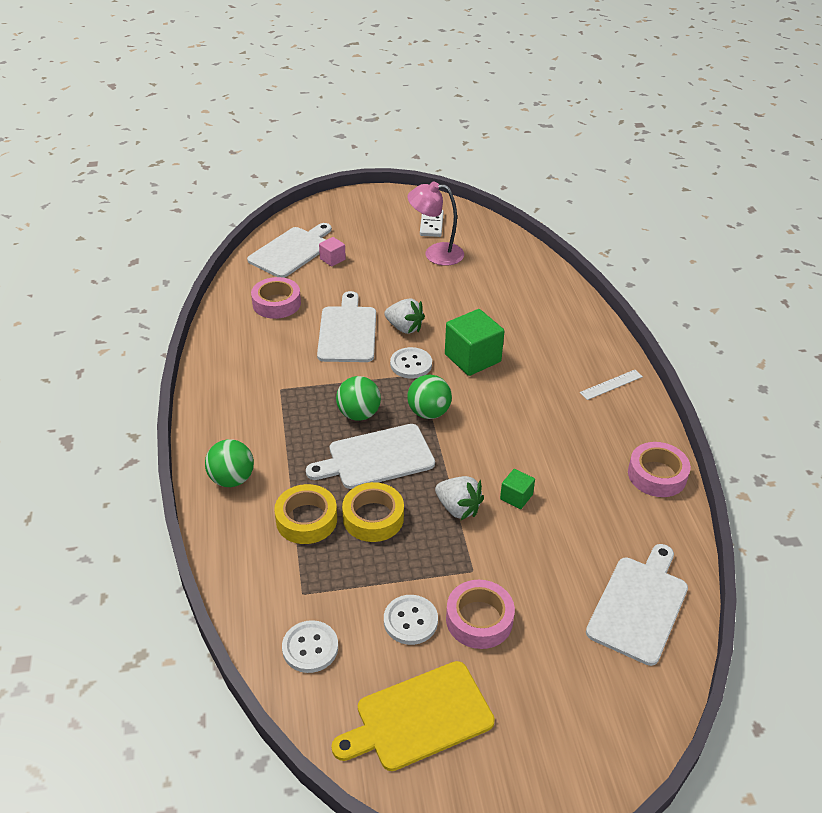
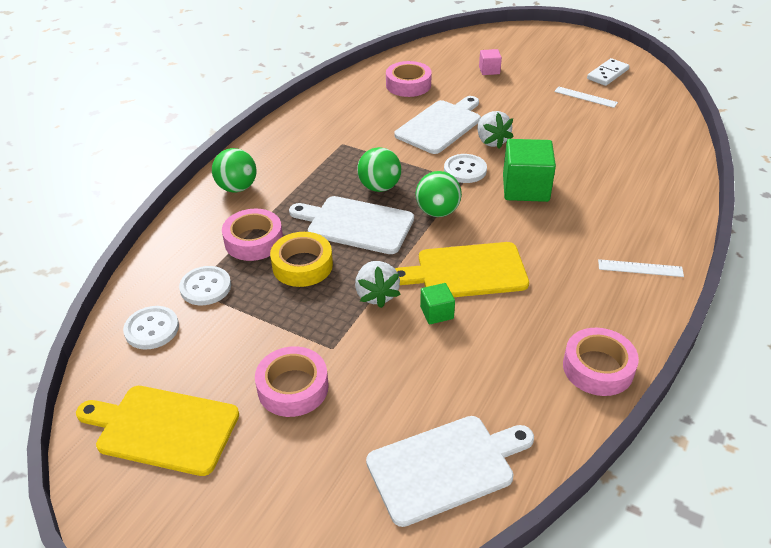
camera: 40 degrees right, 0 degrees up
white cutting board [247,223,332,278] -> none
yellow tape [274,484,337,544] -> pink tape [222,209,283,261]
white button [384,595,438,645] -> white button moved to [179,266,231,305]
pink lamp [408,181,464,266] -> white ruler [554,86,618,108]
none -> yellow cutting board [395,242,529,297]

